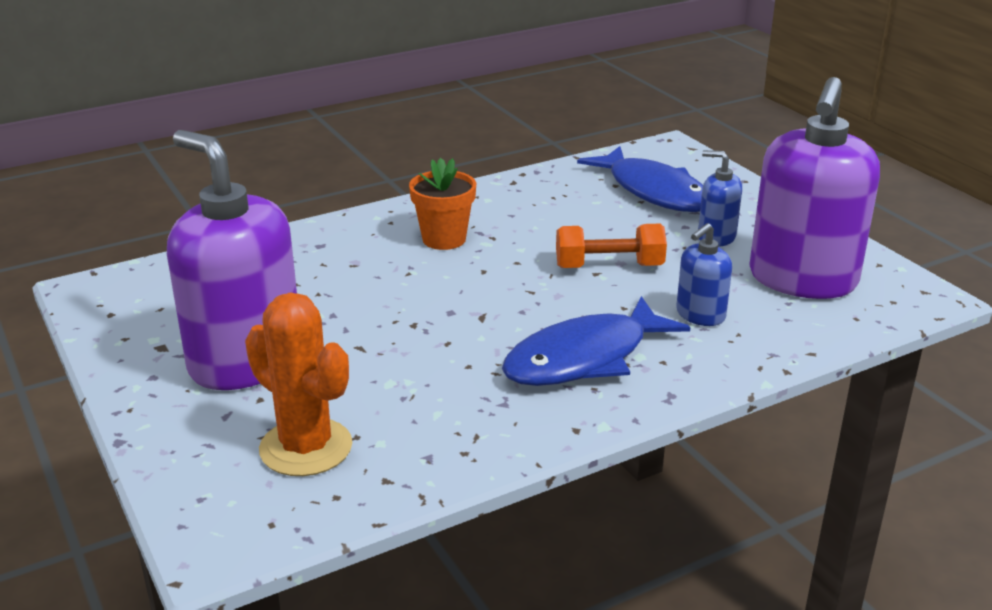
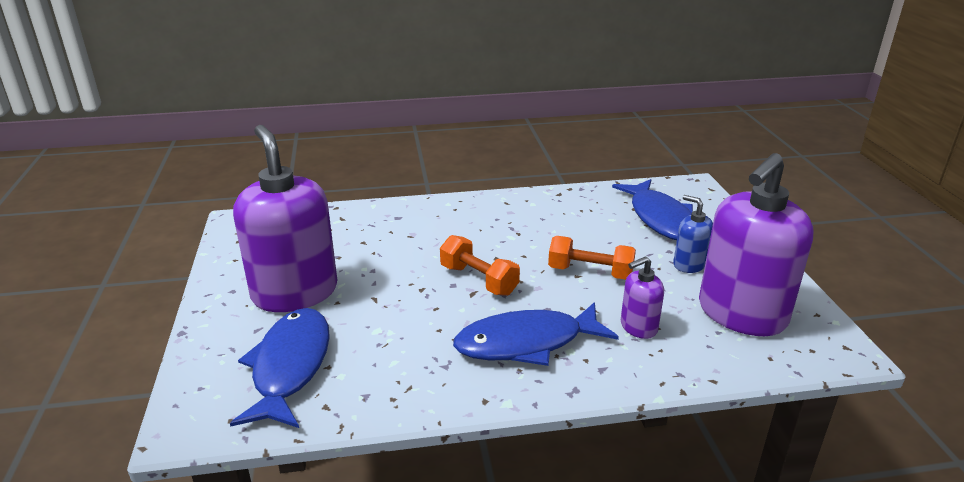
camera: 20 degrees right, 0 degrees up
orange cactus [245,292,352,476] -> blue fish [230,308,330,428]
orange flower pot [409,158,476,250] -> none
blue soap dispenser [676,223,732,326] -> purple soap dispenser [621,256,664,339]
none -> orange dumbbell [440,235,520,296]

